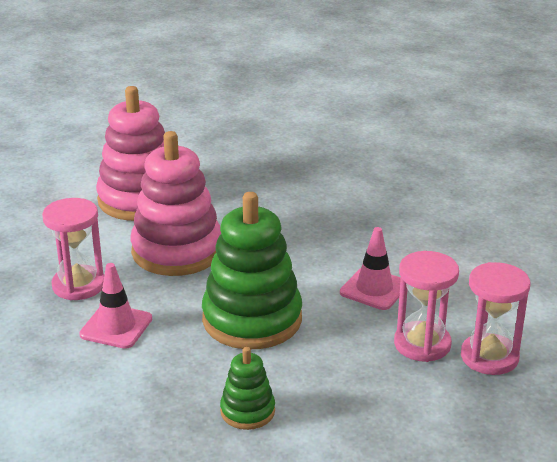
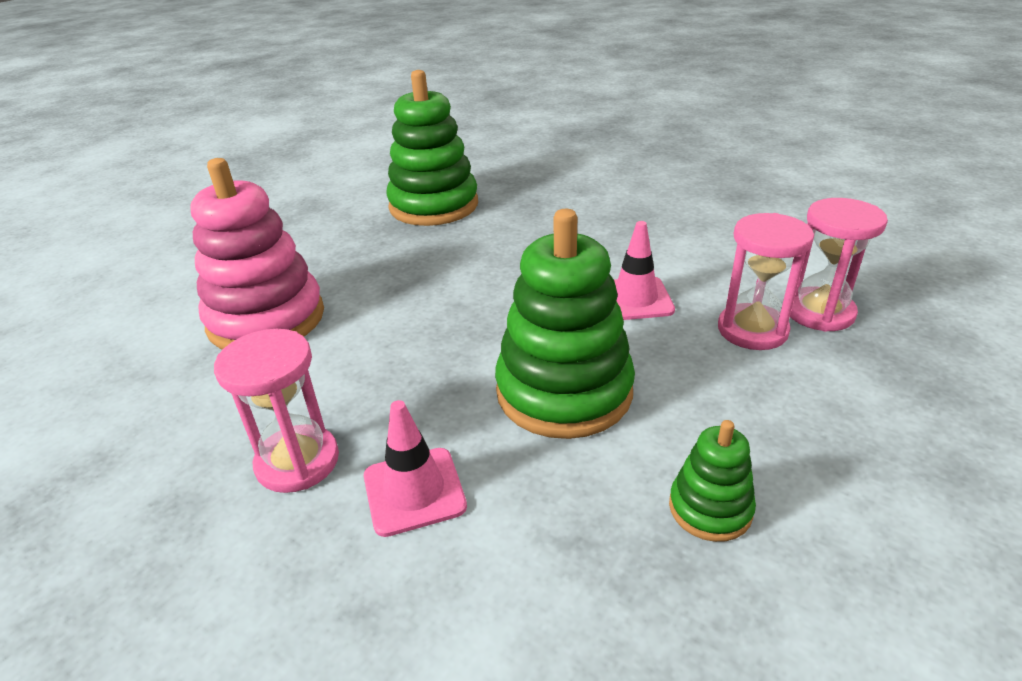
camera: 35 degrees left, 5 degrees up
pink stacking toy [130,131,221,276] -> none
none -> green stacking toy [386,70,478,226]

